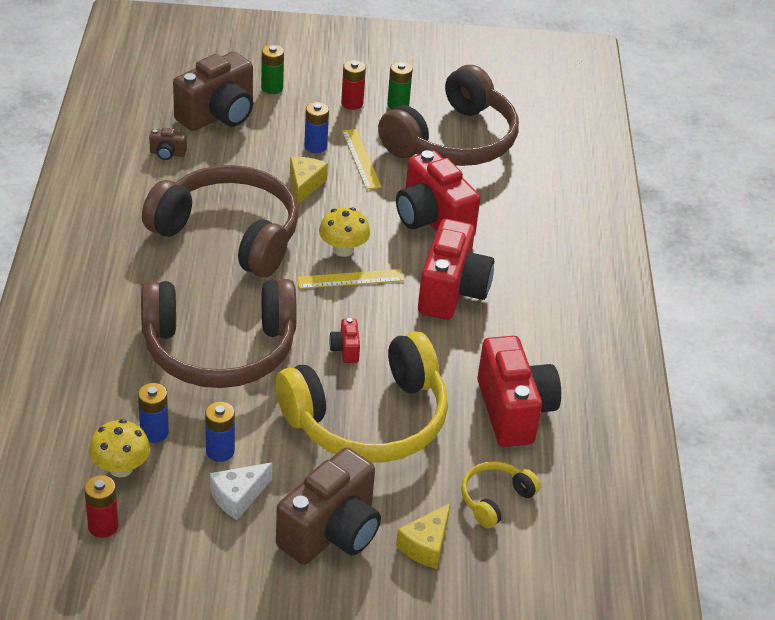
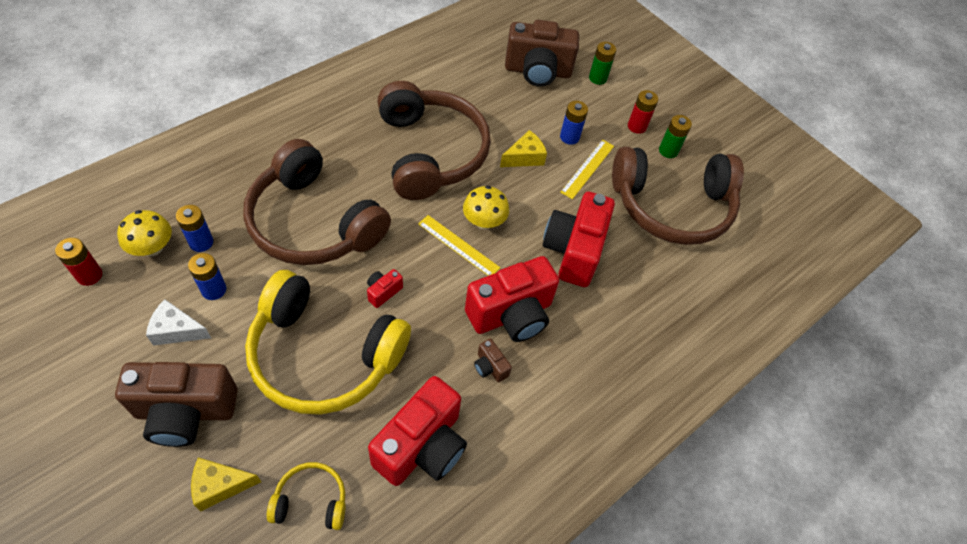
camera: 45 degrees right, 15 degrees up
brown camera [149,128,187,160] -> brown camera moved to [474,338,512,382]

